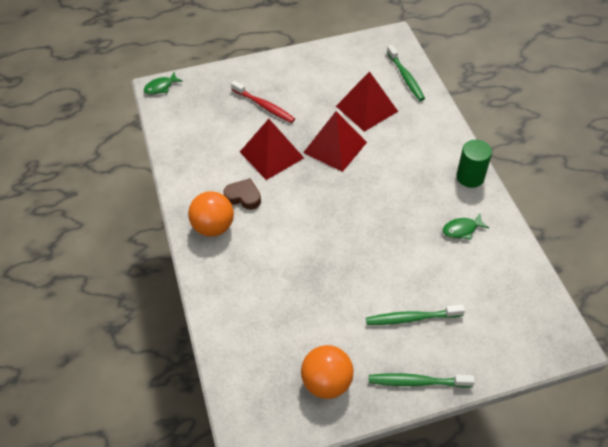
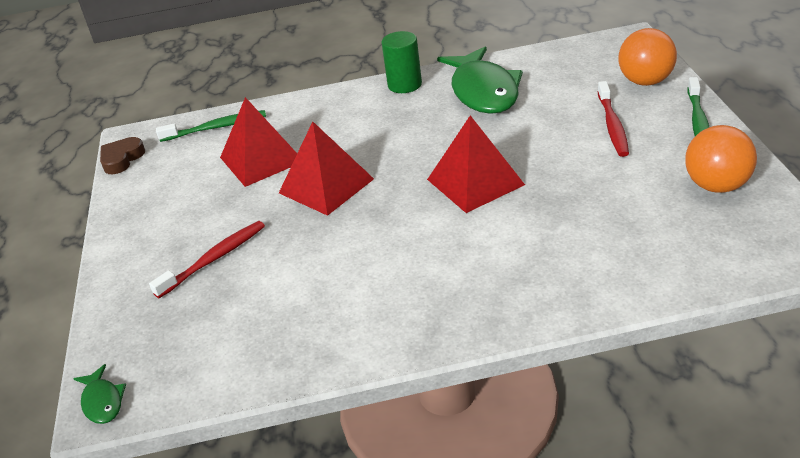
camera: 80 degrees left, 15 degrees down
orange ball [188,191,234,237] -> orange ball moved to [619,28,677,86]
brown heart [223,178,261,210] -> brown heart moved to [100,137,145,175]
red pyramid [240,119,304,180] -> red pyramid moved to [427,115,525,213]
green toothbrush [366,305,465,325] -> red toothbrush [598,81,629,157]
green fish [443,214,489,239] -> green fish [437,46,523,114], size x2.30

